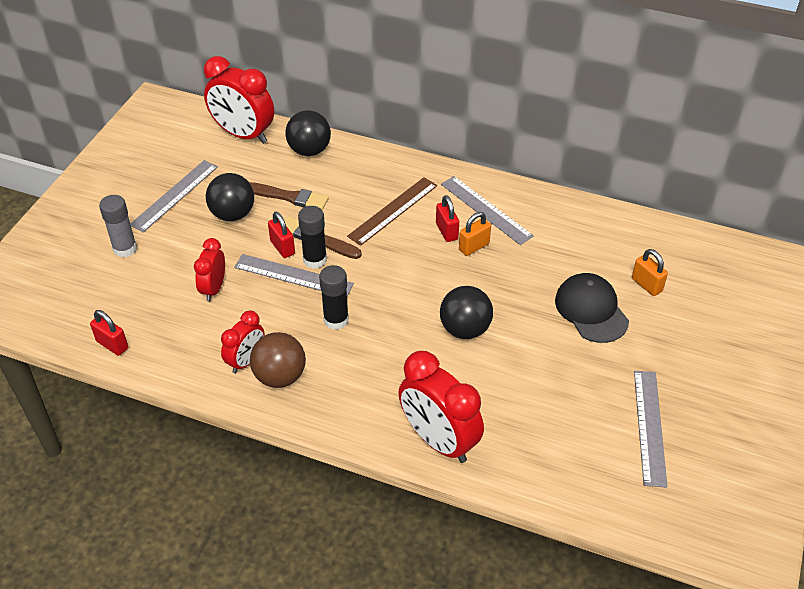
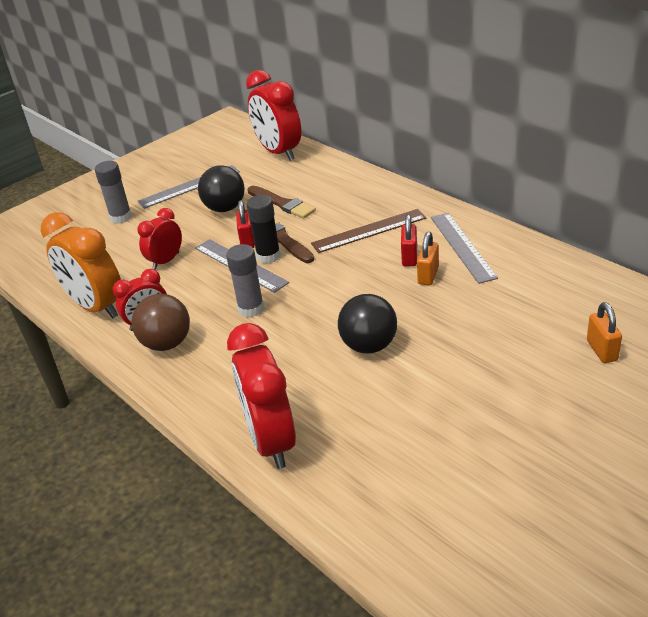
camera: 30 degrees right, 10 degrees down
red padlock [90,310,128,356] -> none
black ball [285,110,331,156] -> none
black glue stick [319,265,349,330] -> grey glue stick [226,244,264,317]
orange padlock [459,212,491,256] -> orange padlock turned 60 degrees counterclockwise [417,232,439,285]
black cap [555,273,629,343] -> none
grey ruler [634,371,668,487] -> none
none -> orange clock [41,212,121,319]

